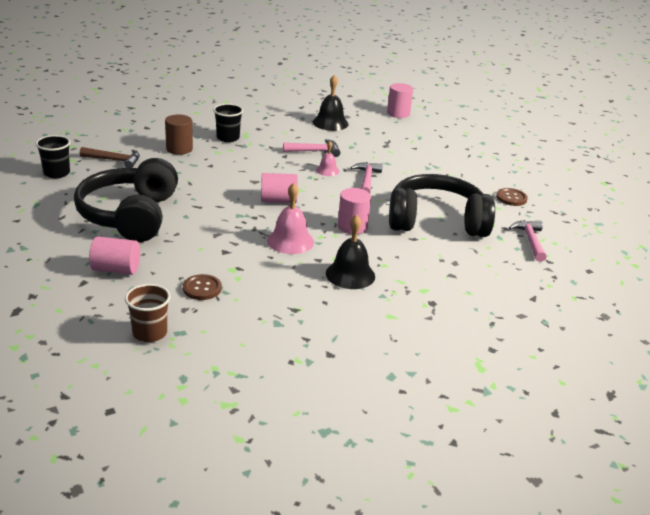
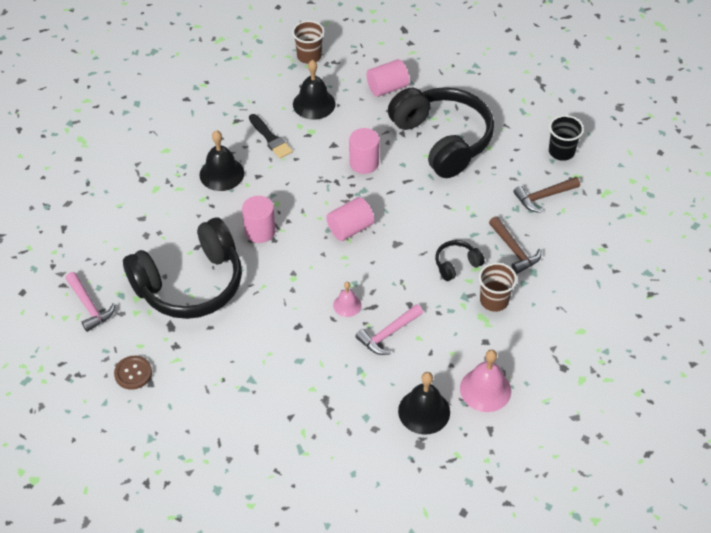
camera: 150 degrees right, 20 degrees up
brown cylinder [165,115,193,155] -> brown hammer [489,216,541,274]
brown button [183,274,222,300] -> black bell [293,60,336,120]
black cup [213,104,243,142] -> brown cup [479,263,517,312]
pink bell [267,183,314,254] -> pink bell moved to [460,350,511,412]
pink hammer [351,162,383,193] -> none
pink cylinder [387,83,413,118] -> pink cylinder moved to [349,128,380,174]
none -> black brush [249,114,293,159]
none -> black headphones [435,240,485,281]

